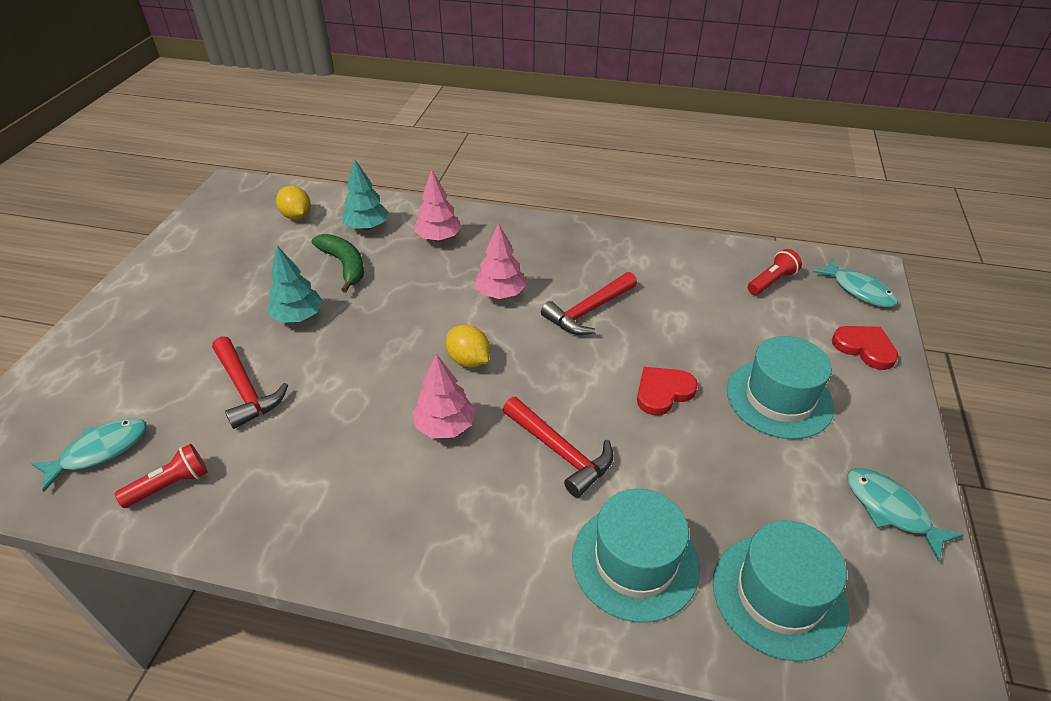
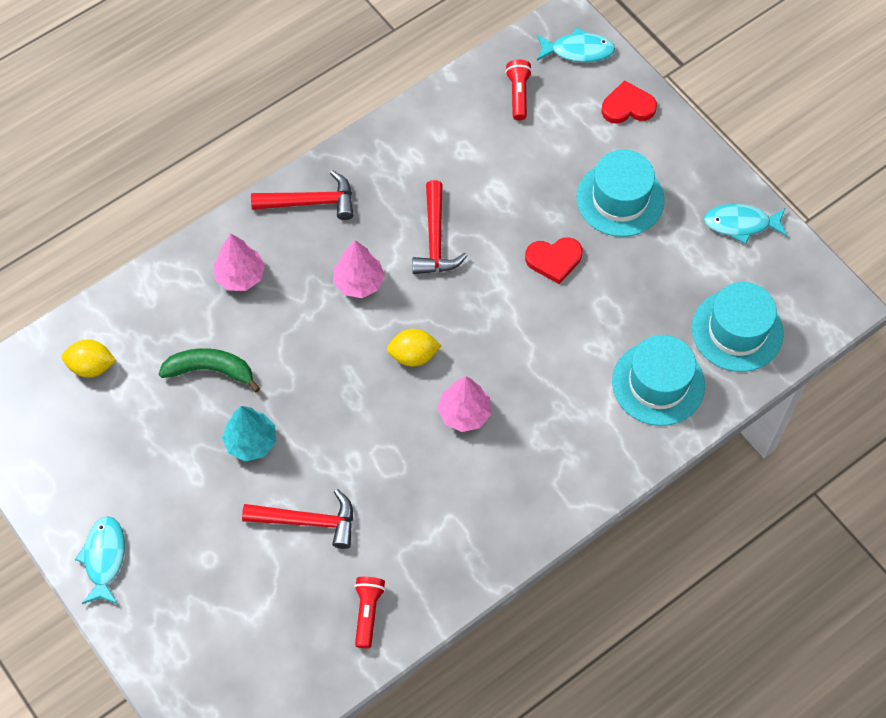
camera: 50 degrees left, 20 degrees up
turquoise fish [31,418,147,492] -> turquoise fish moved to [75,516,125,604]
turquoise tree [342,159,389,230] -> none
red hammer [503,397,613,498] -> red hammer moved to [251,170,353,220]
red heart [637,367,698,415] -> red heart turned 105 degrees counterclockwise [525,237,583,284]

